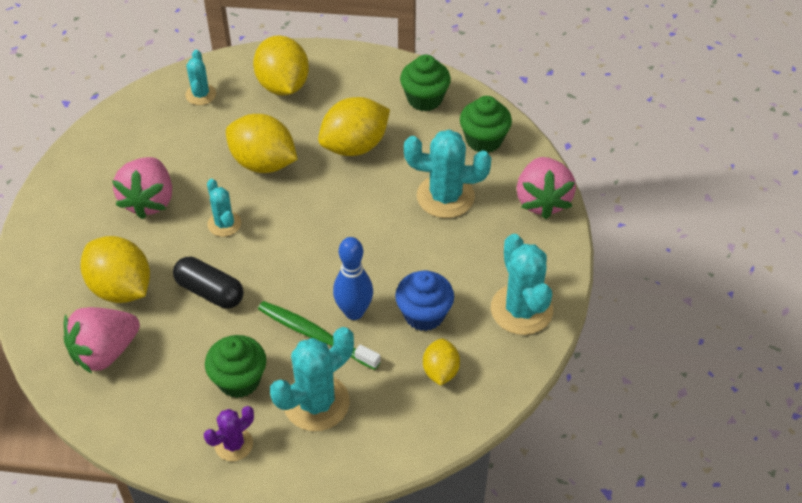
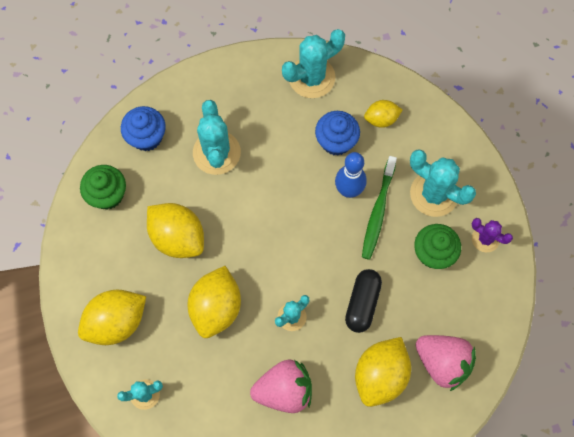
camera: 105 degrees left, 20 degrees up
green cupcake [460,96,512,153] -> blue cupcake [121,106,166,151]
pink strawberry [516,157,576,219] -> none

